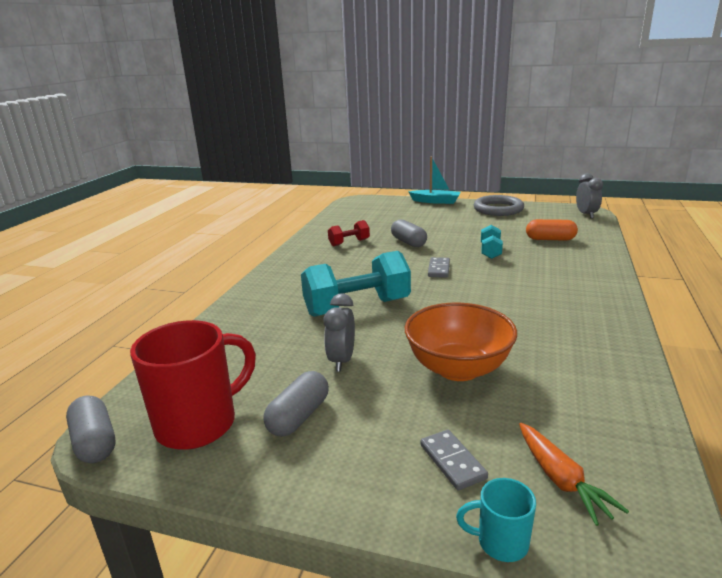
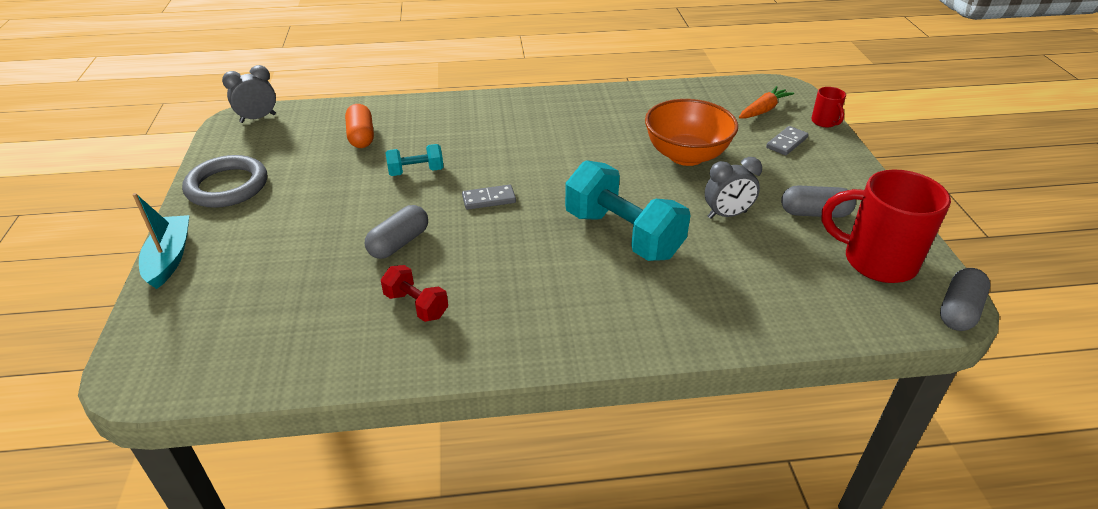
camera: 115 degrees left, 15 degrees up
turquoise mug [456,478,536,562] -> red mug [811,87,846,127]

